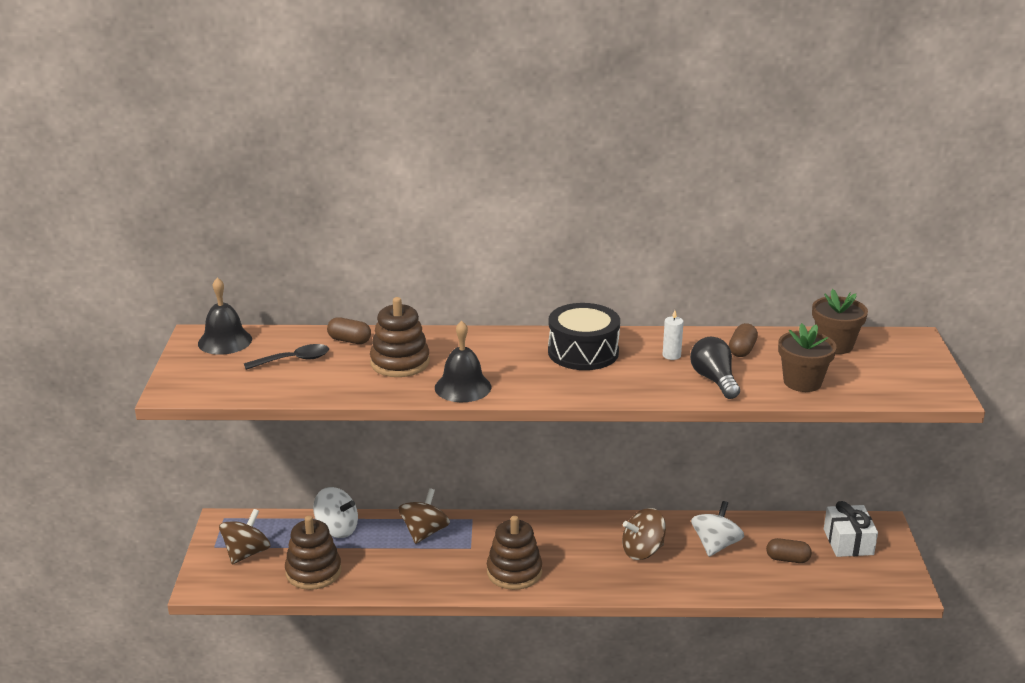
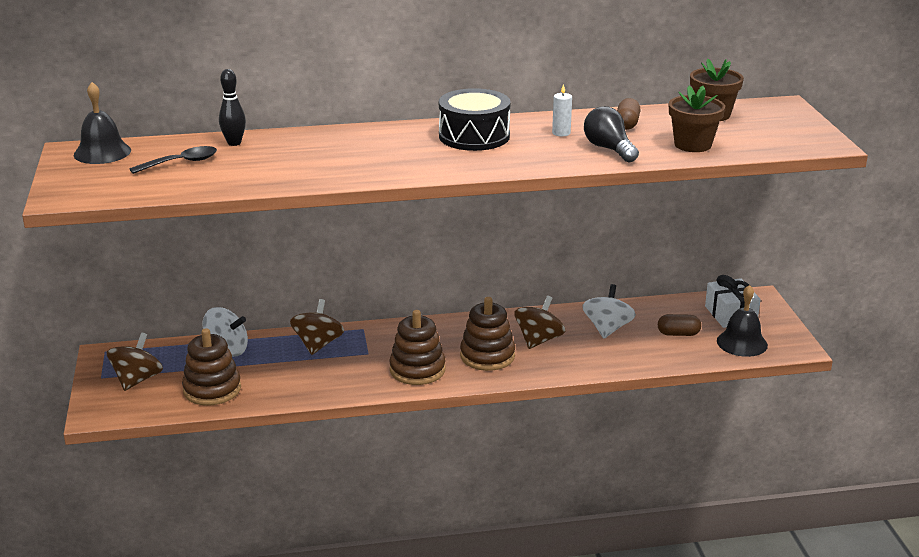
camera: 10 degrees left, 0 degrees up
brown capsule [327,317,371,344] -> black bowling pin [219,69,246,146]
brown stacking toy [370,297,430,377] -> brown stacking toy moved to [460,297,515,371]
black bell [435,321,491,402] -> black bell moved to [717,285,768,357]
brown spinning top [622,508,666,560] -> brown spinning top turned 150 degrees clockwise [514,296,565,349]

